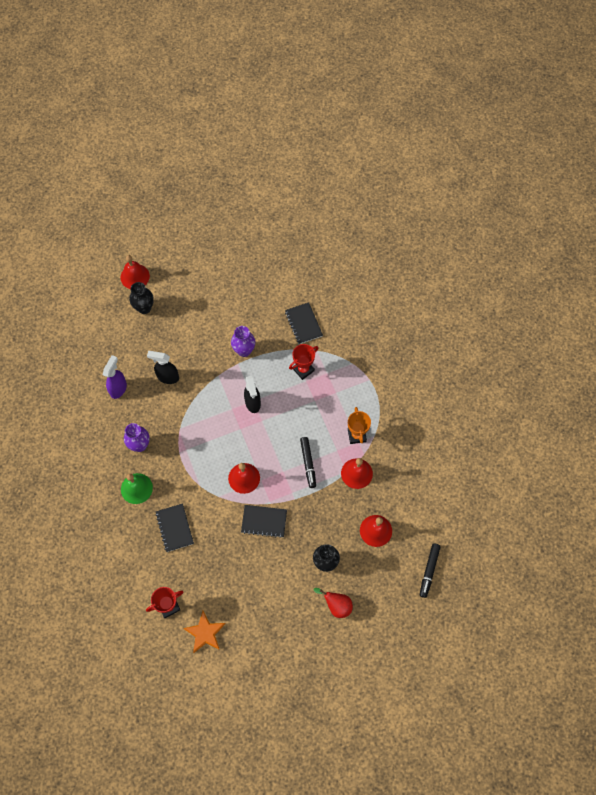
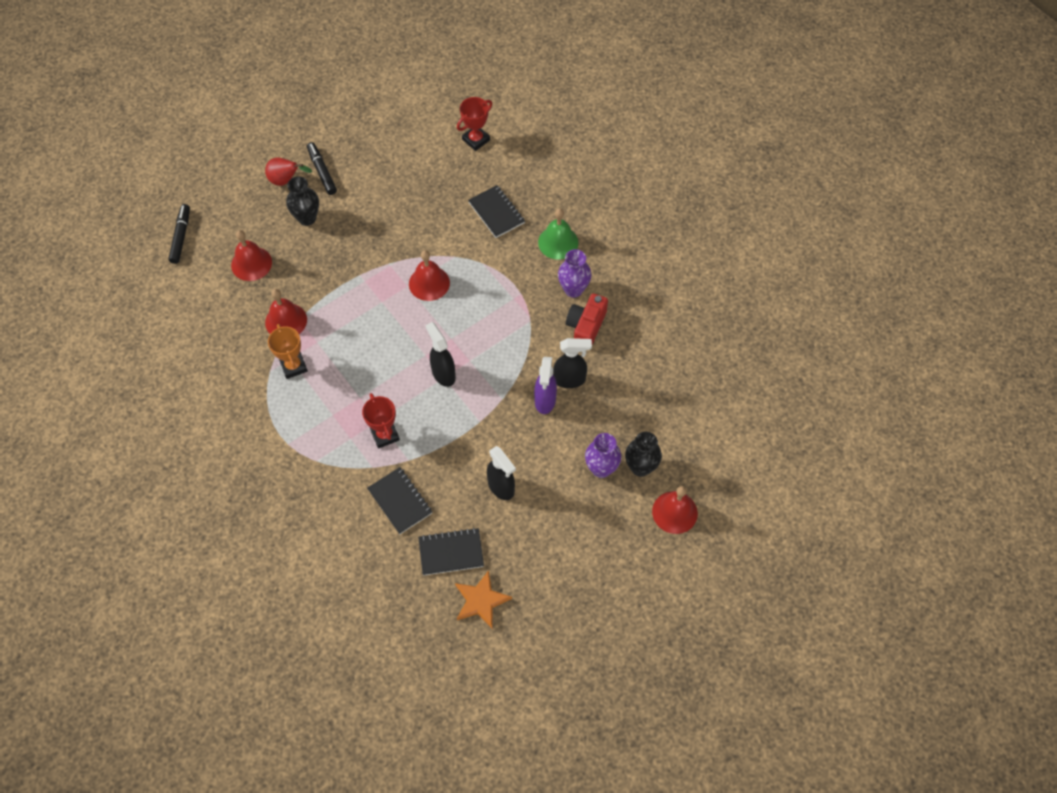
camera: 165 degrees right, 5 degrees down
purple spray bottle [103,355,127,399] -> purple spray bottle moved to [534,357,557,414]
orange star [183,611,226,653] -> orange star moved to [455,570,512,628]
purple vase [231,326,255,357] -> purple vase moved to [585,433,621,478]
black notebook [241,505,287,538] -> black notebook moved to [418,528,484,575]
red trophy [289,344,318,380] -> red trophy turned 60 degrees counterclockwise [362,393,400,449]
black marker [300,437,316,488] -> black marker moved to [307,142,337,195]
none -> black spray bottle [487,446,516,500]
none -> red camera [566,293,608,345]

